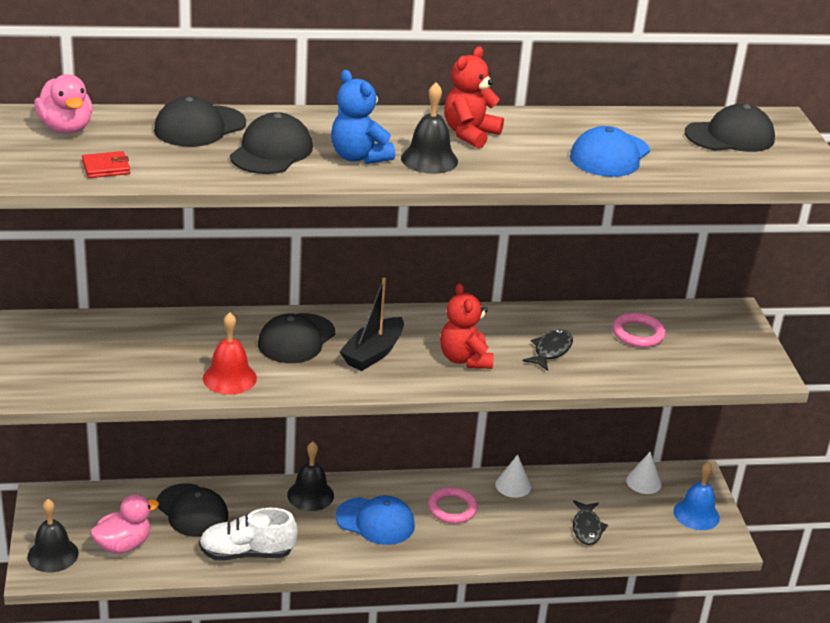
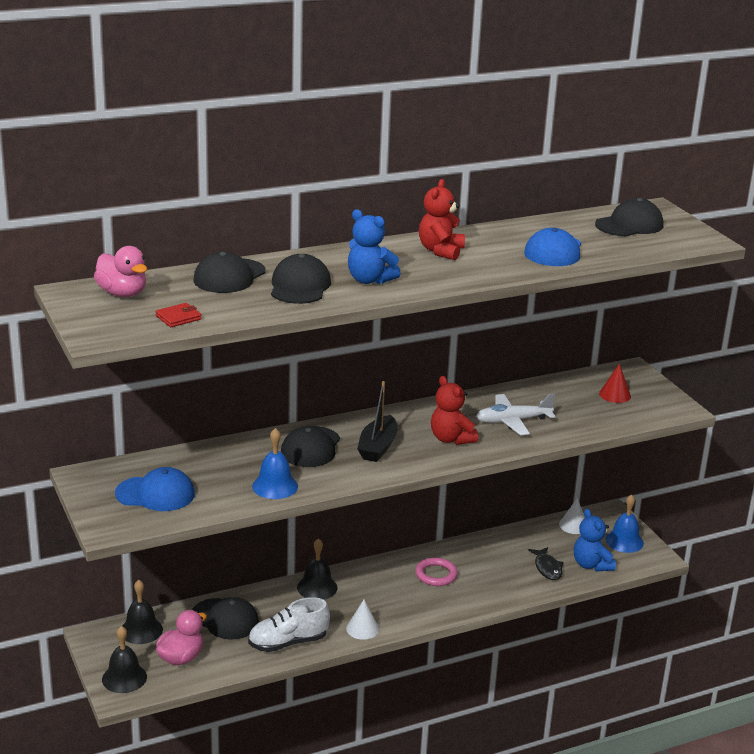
camera: 15 degrees left, 5 degrees down
red bell [203,312,257,395] -> blue bell [252,428,298,499]
blue cap [336,496,415,545] -> blue cap moved to [115,467,195,511]
black bell [401,82,458,174] -> black bell moved to [122,580,163,644]
white cone [495,454,531,498] -> white cone moved to [346,600,379,640]
black fish [523,329,573,371] -> white plane [476,394,555,435]
pink ring [613,313,666,347] -> none
none -> blue teddy bear [574,509,616,571]
none -> red cone [599,363,631,403]

